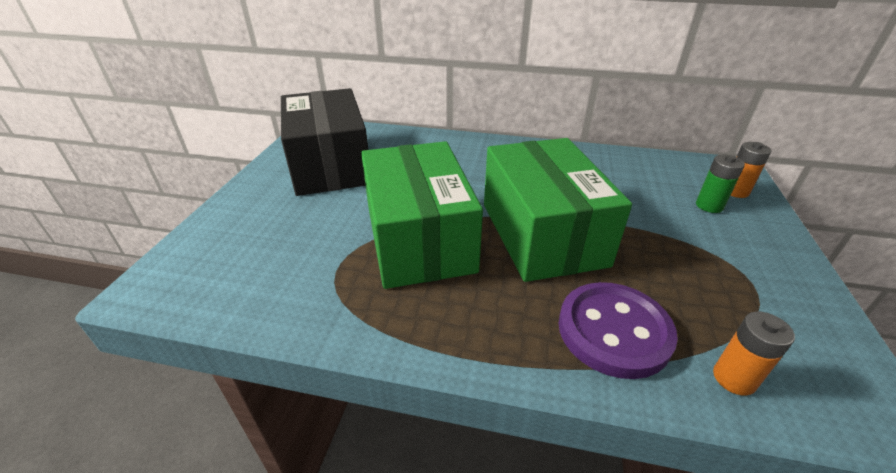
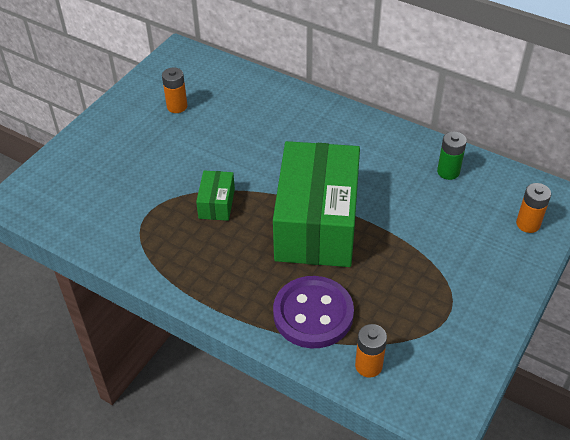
camera: 20 degrees right, 10 degrees up
black box [281,88,368,196] -> orange battery [162,67,187,113]
green box [361,141,483,289] -> green box [196,171,235,221], size x0.42
green battery [696,155,745,213] -> green battery moved to [437,131,467,180]

